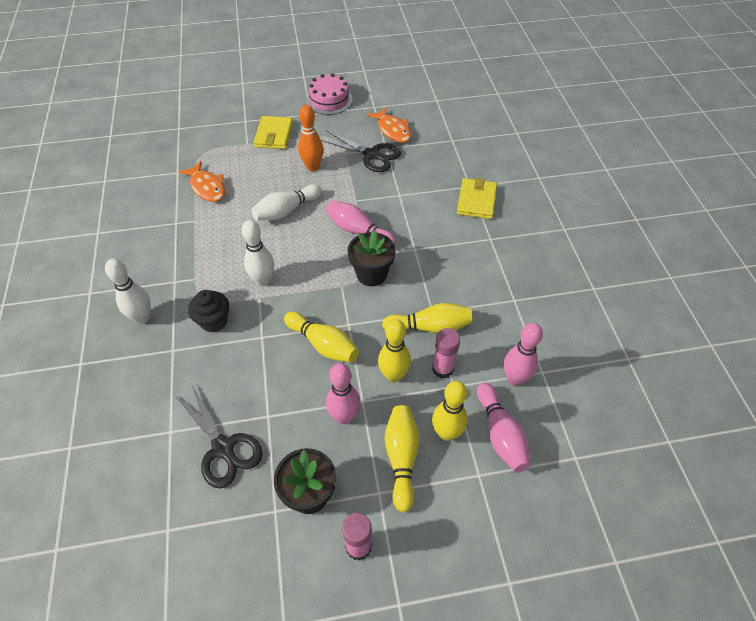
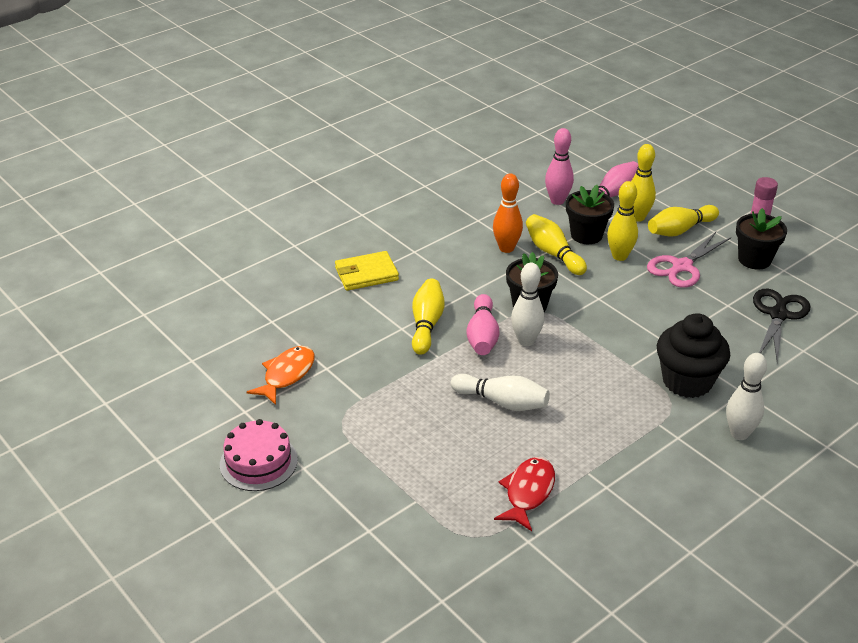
camera: 120 degrees left, 15 degrees down
orange fish [178,161,225,202] -> red fish [494,457,555,531]
black cupcake [188,290,229,332] -> black cupcake [657,313,730,398], size x1.59
white bowling pin [242,220,274,286] -> white bowling pin moved to [511,263,544,346]
yellow wallet [254,116,293,149] -> none
yellow bowling pin [284,312,359,363] -> yellow bowling pin moved to [412,279,445,355]
orange bowling pin [298,104,324,171] -> orange bowling pin moved to [493,174,523,253]
black scissors [321,131,401,172] -> none
pink bowling pin [326,363,361,424] -> pink scissors [647,232,731,288]
pink glue stick [432,328,460,379] -> black flower pot [566,185,614,244]

